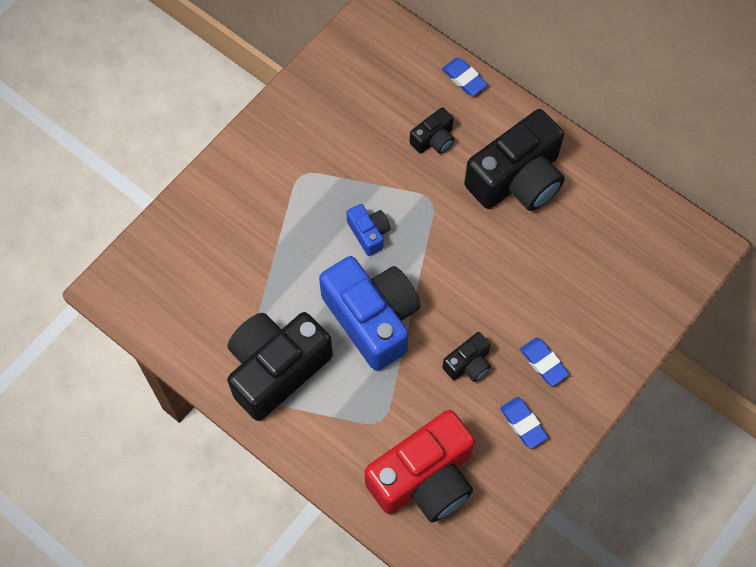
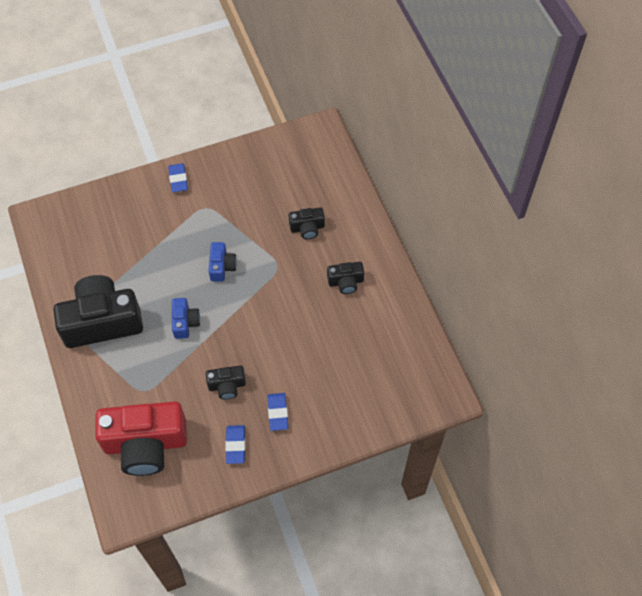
camera: 30 degrees right, 5 degrees down
blue camera [319,256,421,371] -> blue camera [172,298,200,339], size x0.46
blue eraser [442,58,488,96] -> blue eraser moved to [168,163,188,192]
black camera [464,109,565,211] -> black camera [327,262,364,294], size x0.46

